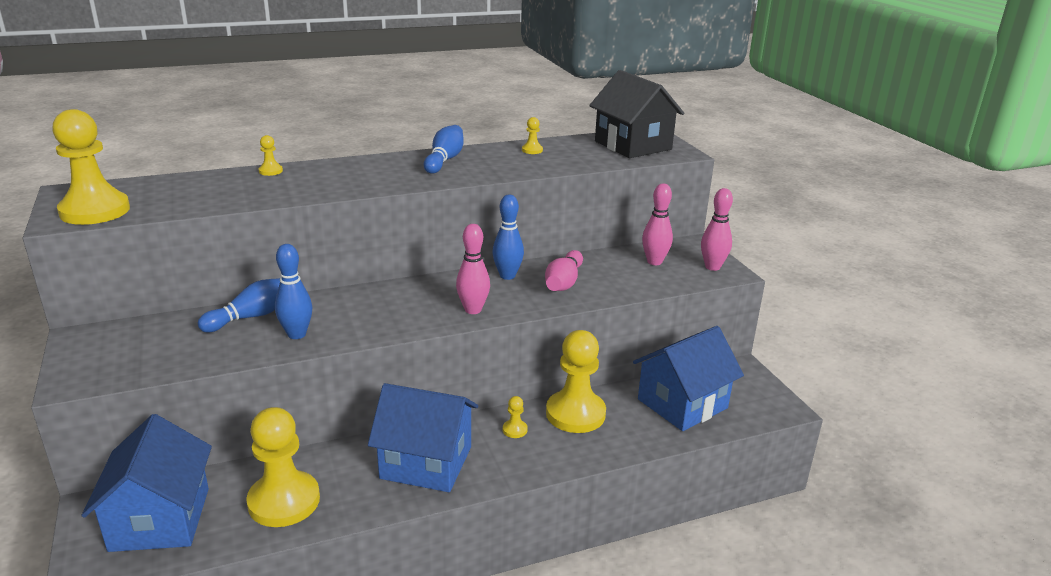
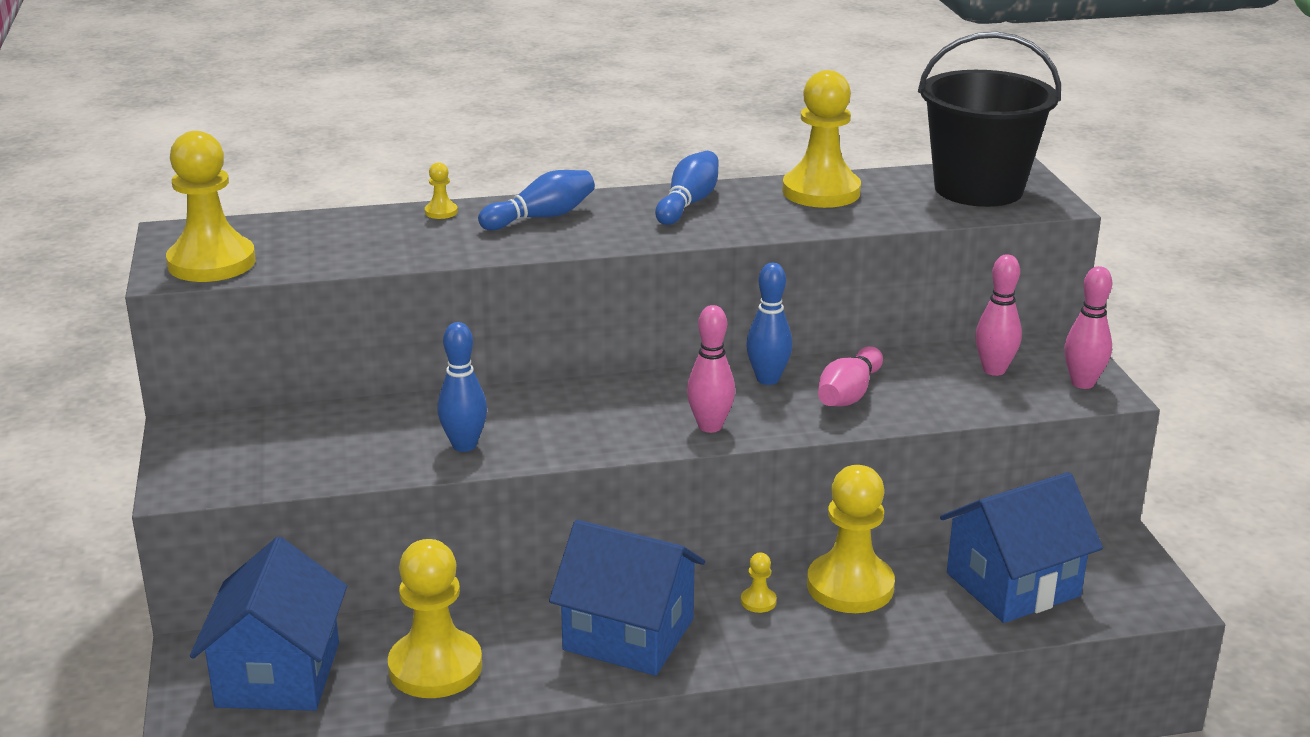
camera: 10 degrees right, 0 degrees up
blue bowling pin [198,278,280,332] -> blue bowling pin moved to [478,170,595,230]
yellow pawn [522,117,543,154] -> yellow pawn [782,70,861,208], size x2.46
black house [589,70,684,158] -> black bucket [918,32,1061,207]

